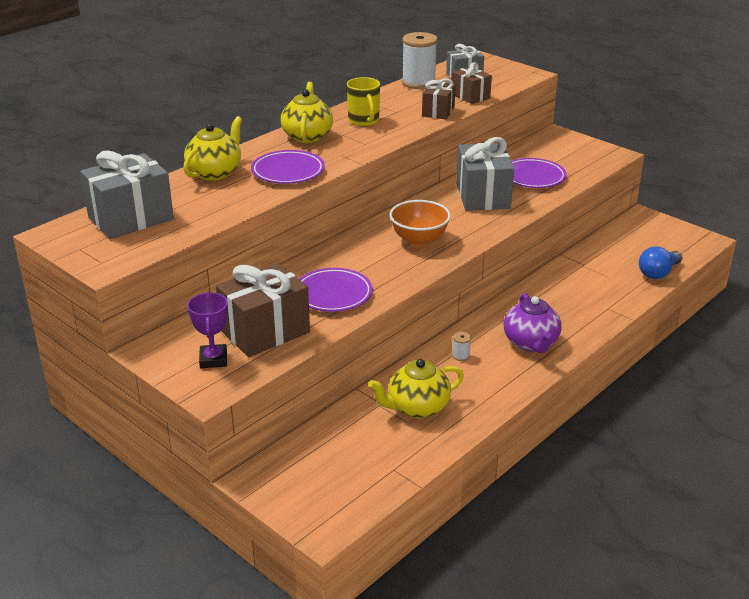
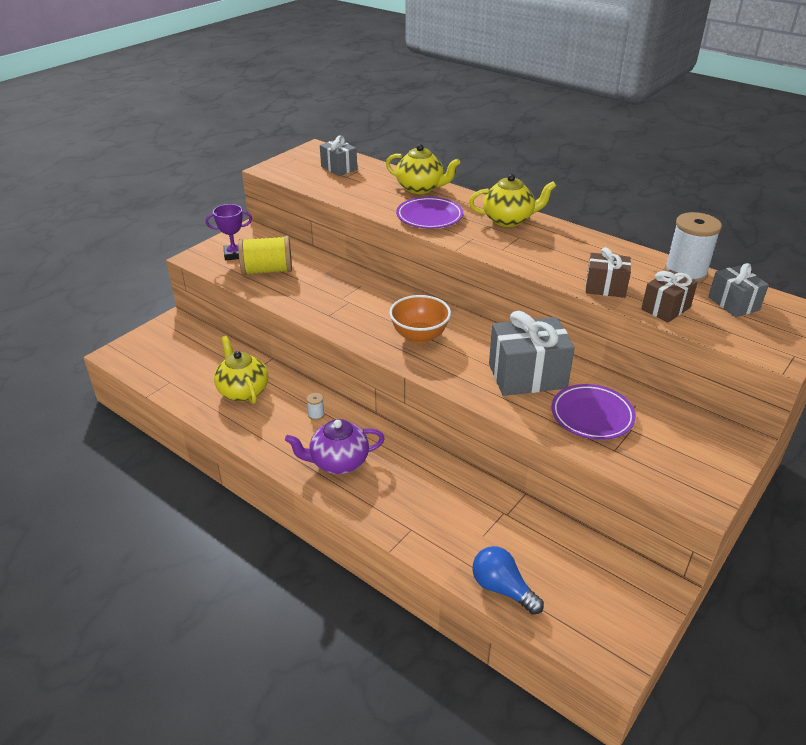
camera: 85 degrees right, 5 degrees up
grey gift [80,151,174,239] -> grey gift [320,135,357,176], size x0.58
brown gift [216,263,310,357] -> yellow spool [238,236,292,275]
purple plate [299,268,373,312] -> none
yellow mug [347,77,380,126] -> none

